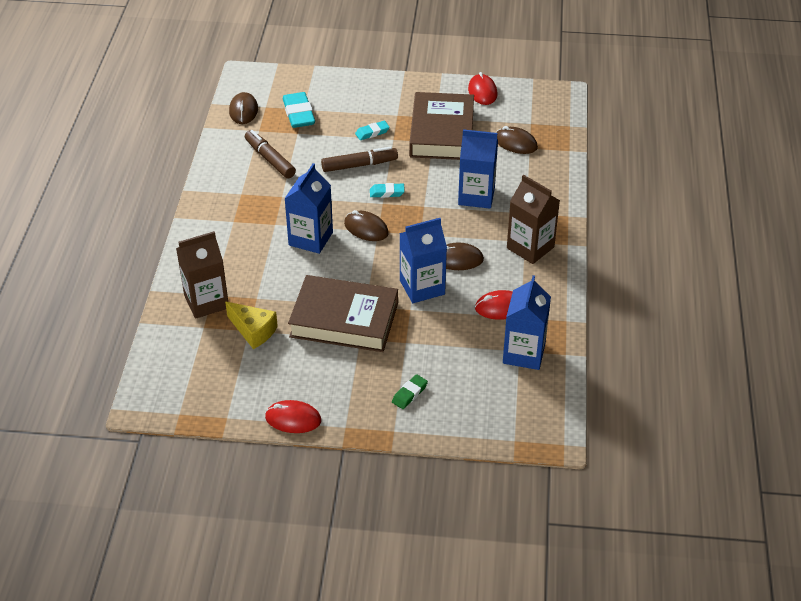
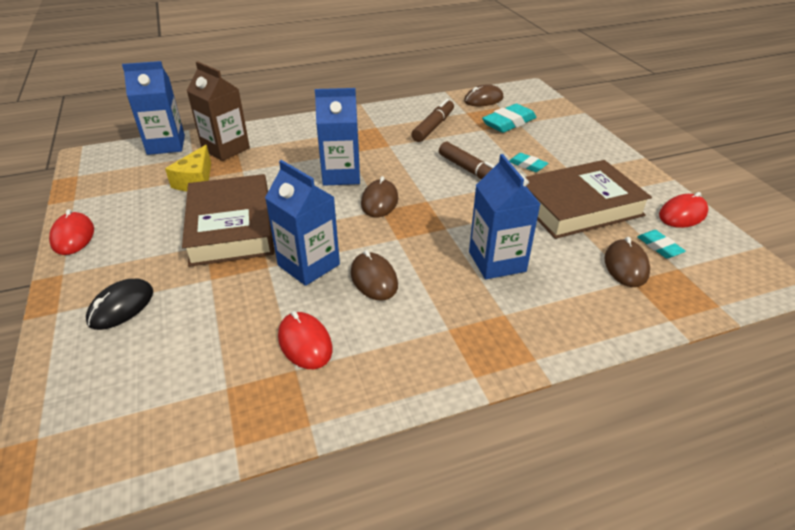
camera: 65 degrees right, 5 degrees down
turquoise eraser [370,183,405,198] -> turquoise eraser moved to [637,230,685,258]
green eraser [392,374,428,409] -> black mouse [86,279,153,330]
blue carton [503,275,551,370] -> blue carton moved to [122,61,185,155]
brown carton [507,175,560,264] -> none

